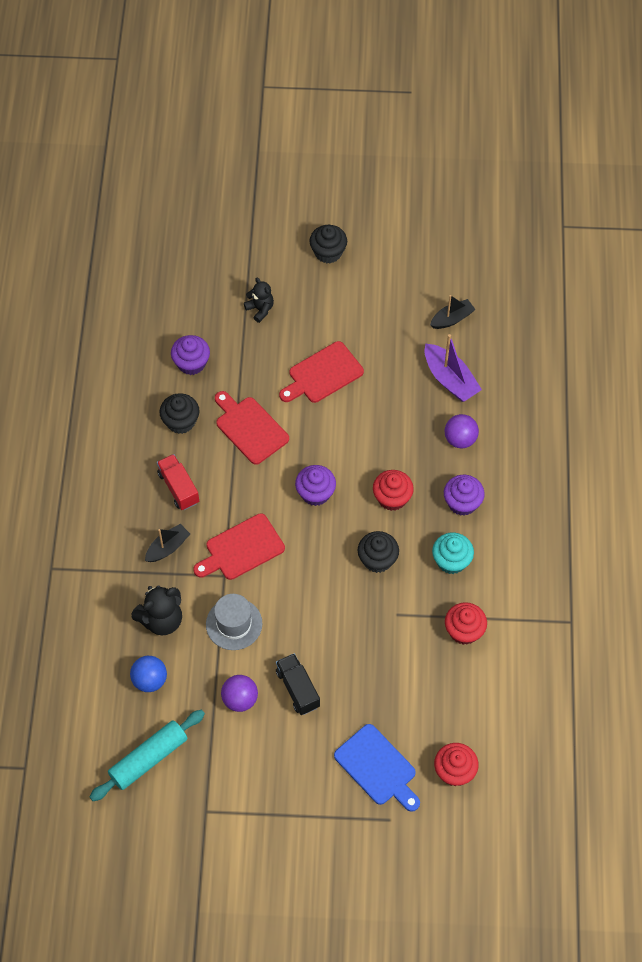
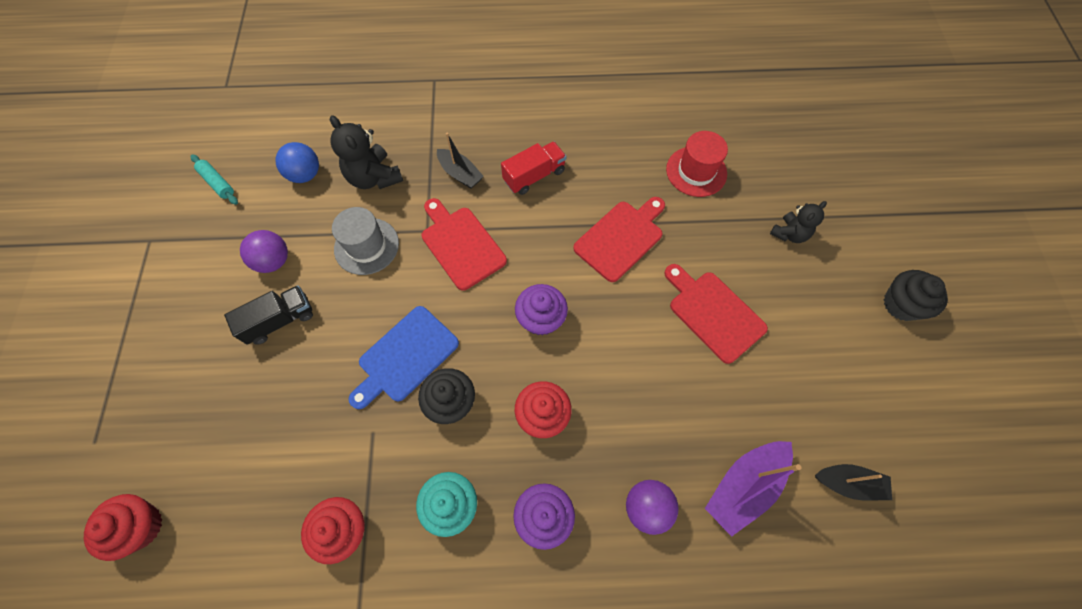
camera: 85 degrees right, 5 degrees up
turquoise rolling pin [90,710,205,801] -> turquoise rolling pin [191,154,238,205], size x0.55
black cupcake [160,393,199,434] -> none
purple cupcake [171,335,210,375] -> red hat [666,131,728,197]
blue cutting board [334,724,420,812] -> blue cutting board moved to [348,306,459,409]
black boat [430,295,476,329] -> black boat turned 45 degrees counterclockwise [815,464,892,501]

